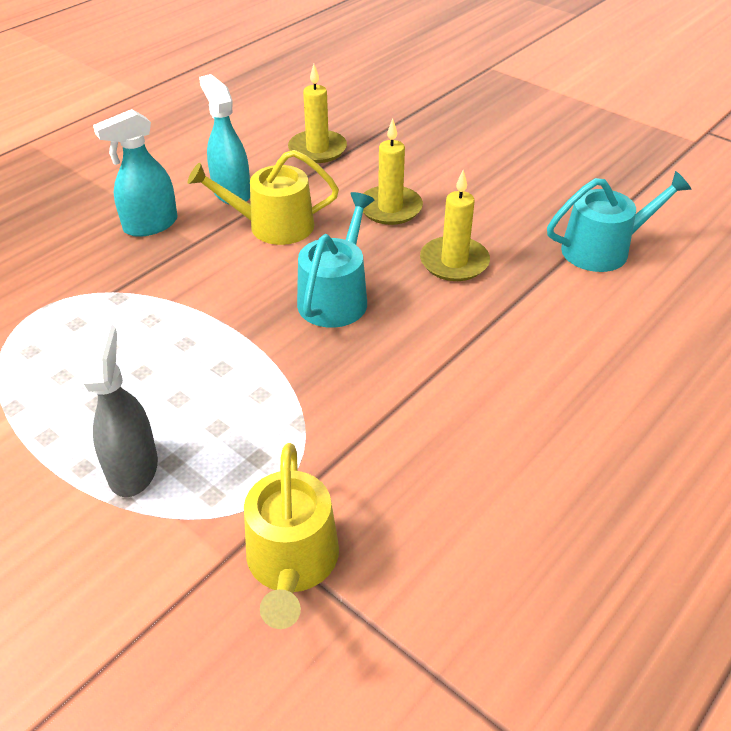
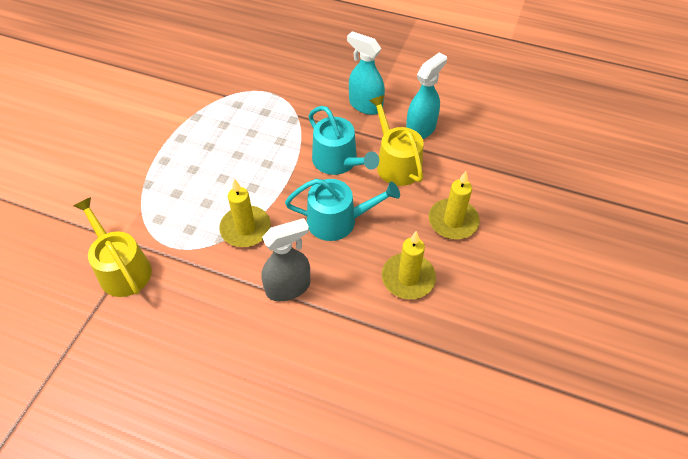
camera: 70 degrees right, 10 degrees up
grey spray bottle [82,323,158,497] -> grey spray bottle moved to [261,218,310,301]
yellow watering can [244,443,339,629] -> yellow watering can turned 75 degrees clockwise [74,197,152,297]
yellow candle [288,64,347,163] -> yellow candle moved to [219,179,271,247]
turquoise watering can [547,171,691,272] -> turquoise watering can moved to [309,106,379,175]

